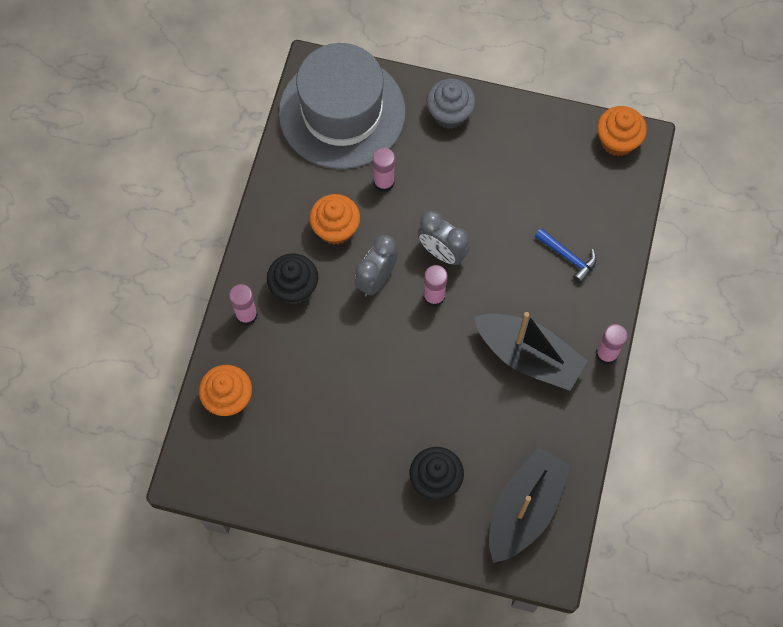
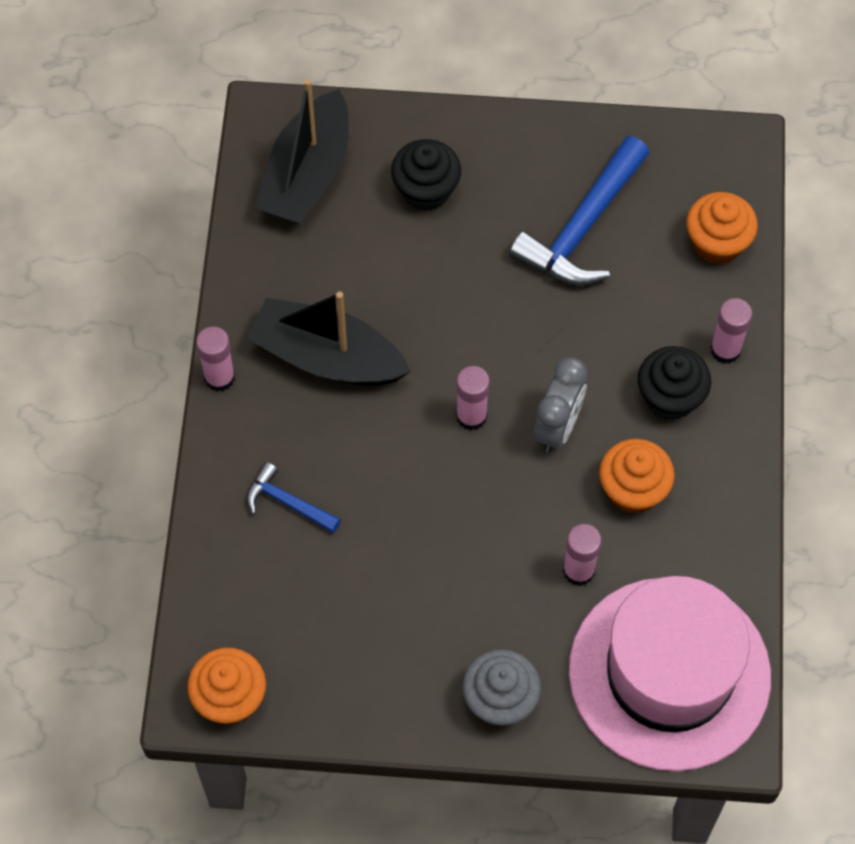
camera: 170 degrees right, 5 degrees down
grey hat [279,43,406,169] -> pink hat [569,576,771,772]
grey clock [417,211,470,265] -> none
none -> blue hammer [509,136,649,285]

